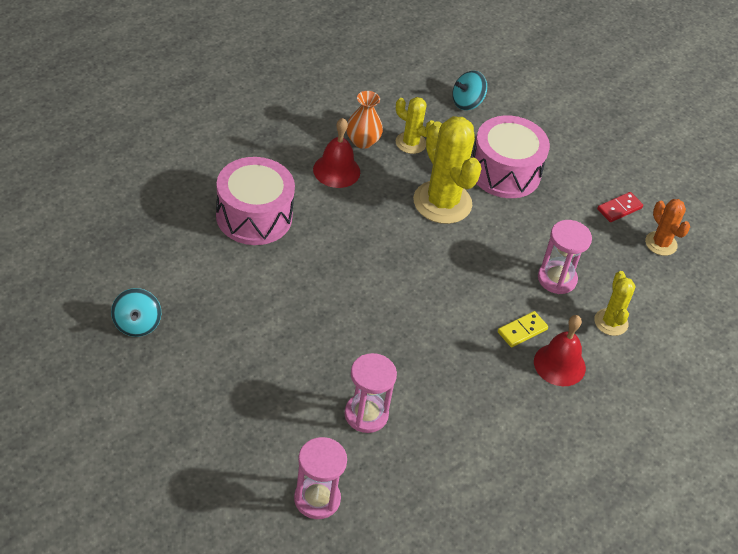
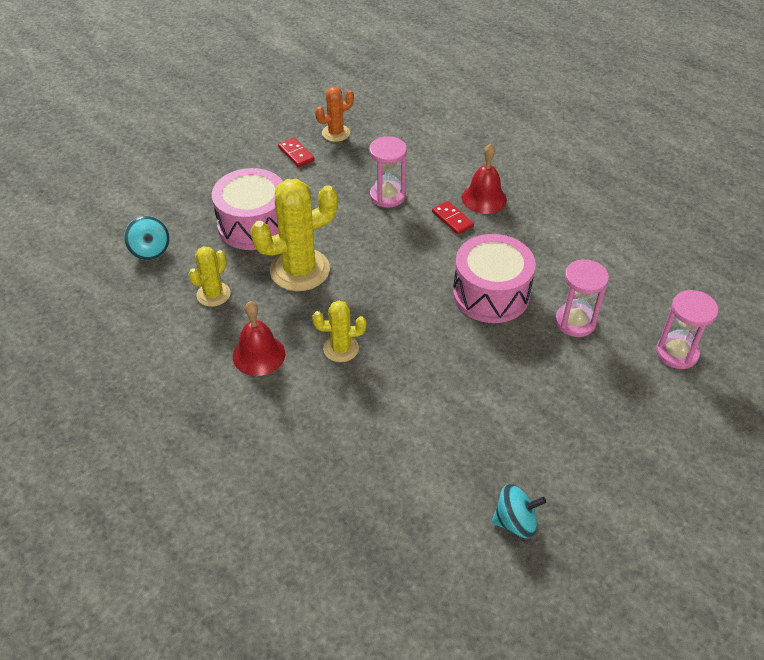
camera: 85 degrees left, 0 degrees up
pink drum [216,157,295,245] -> pink drum moved to [453,234,536,323]
orange vase [346,91,383,149] -> none
yellow domino [498,311,548,347] -> red domino [432,201,474,235]
yellow cactus [594,271,635,336] -> yellow cactus moved to [312,301,366,362]

